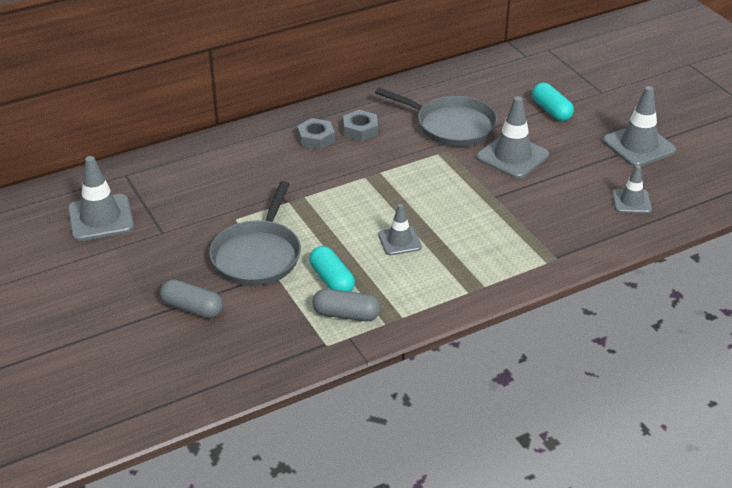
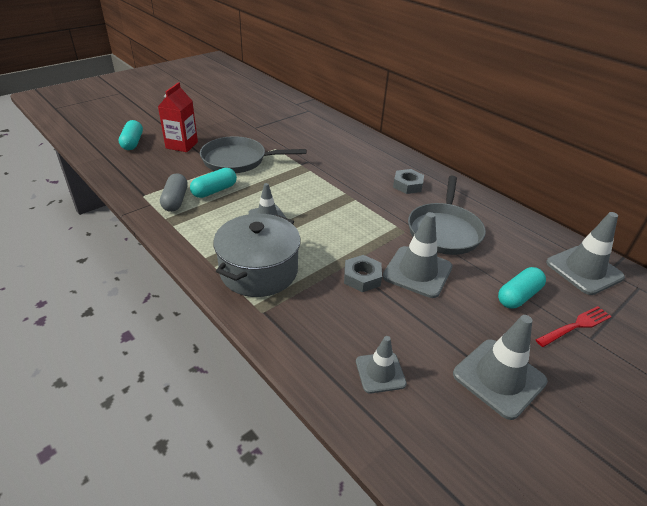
camera: 75 degrees right, 0 degrees up
grey traffic cone [68,156,134,241] -> grey traffic cone moved to [546,212,625,295]
grey capsule [160,279,223,318] -> red carton [158,82,198,152]
grey nut [297,118,335,150] -> grey nut moved to [344,255,382,292]
none -> turquoise capsule [119,120,143,150]
none -> grey pot [213,214,301,297]
none -> red fork [535,306,612,347]

